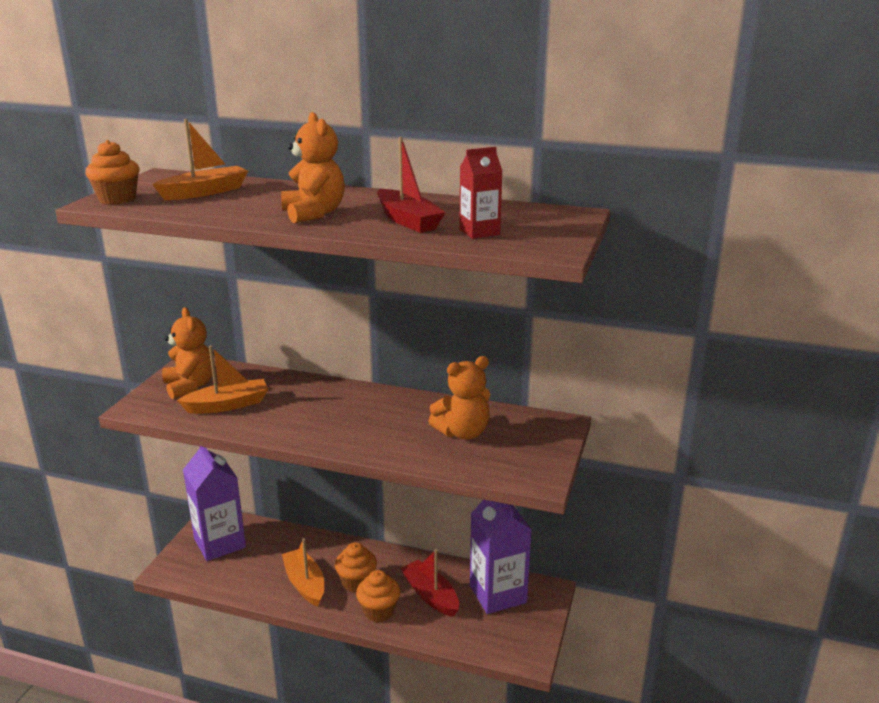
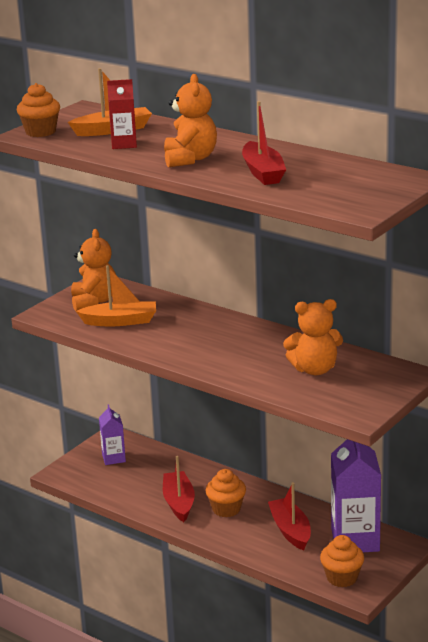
camera: 20 degrees right, 0 degrees up
purple carton [183,446,246,561] -> purple carton [99,404,126,465], size x0.53
orange boat [282,538,324,607] -> red boat [163,456,195,522]
orange cupcake [356,570,400,622] -> orange cupcake moved to [320,535,364,587]
red carton [459,147,502,239] -> red carton moved to [107,79,137,149]

